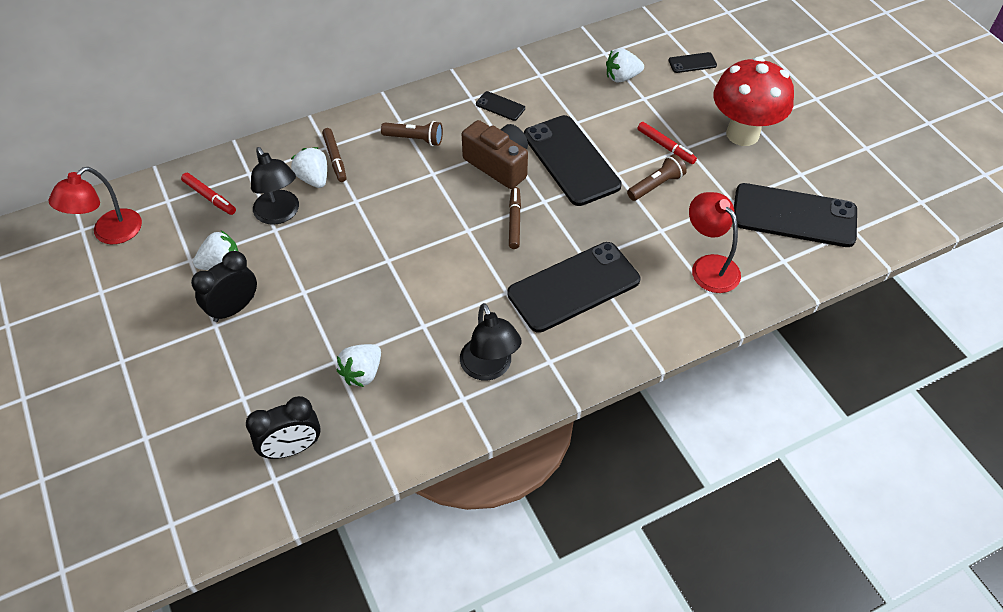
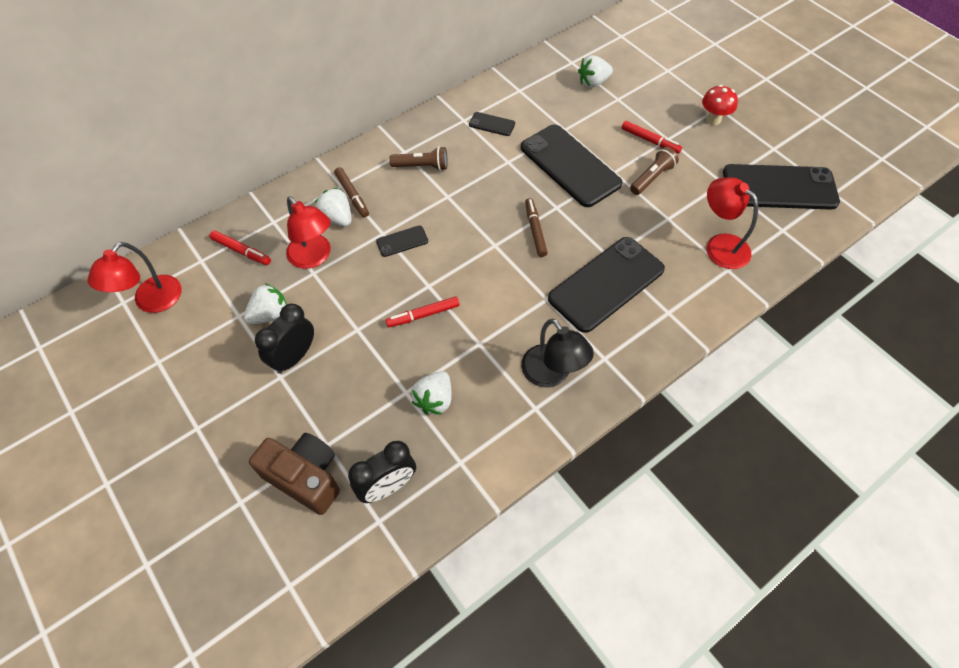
camera: 10 degrees left, 5 degrees up
black lamp [251,147,299,225] -> red lamp [286,196,331,269]
brown camera [462,120,528,189] -> brown camera moved to [249,433,340,515]
black phone [668,52,717,73] -> black phone moved to [376,225,428,257]
red mushroom [713,57,794,146] -> red mushroom [702,85,738,125], size x0.49
none -> red marker [386,296,460,327]

